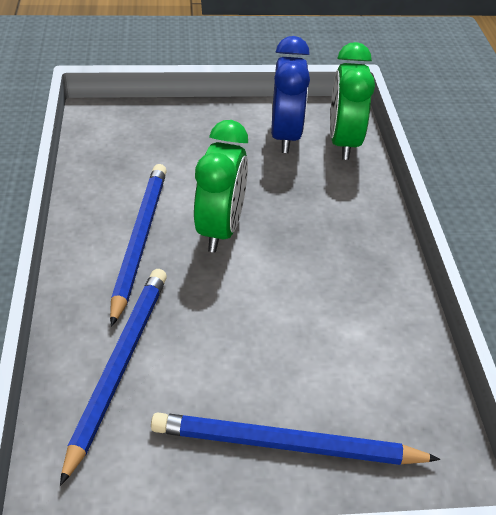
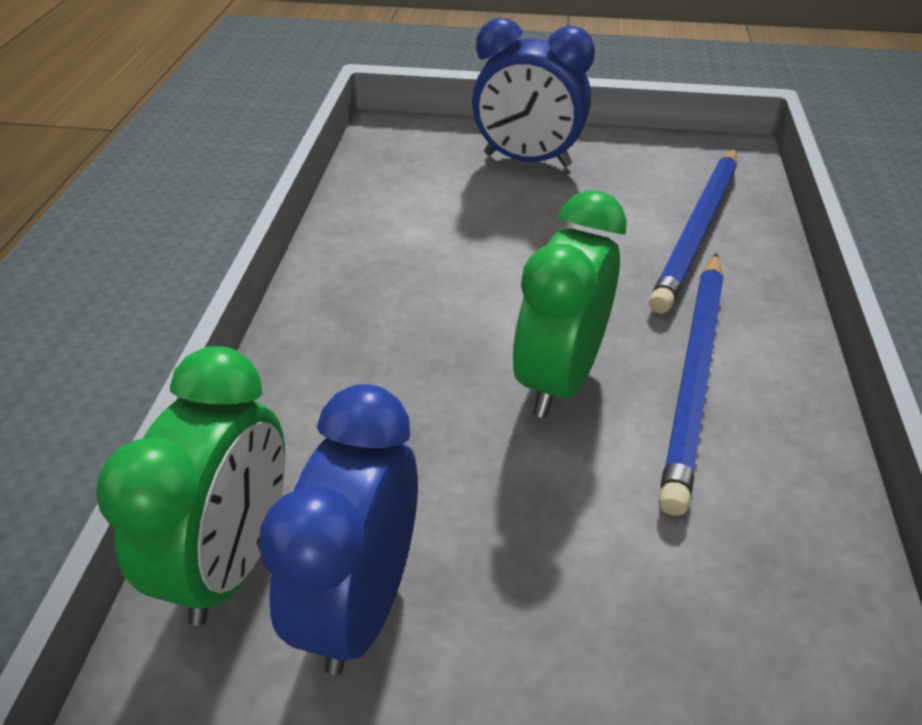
camera: 165 degrees left, 0 degrees up
blue pencil [151,412,440,465] -> blue clock [472,18,595,167]

